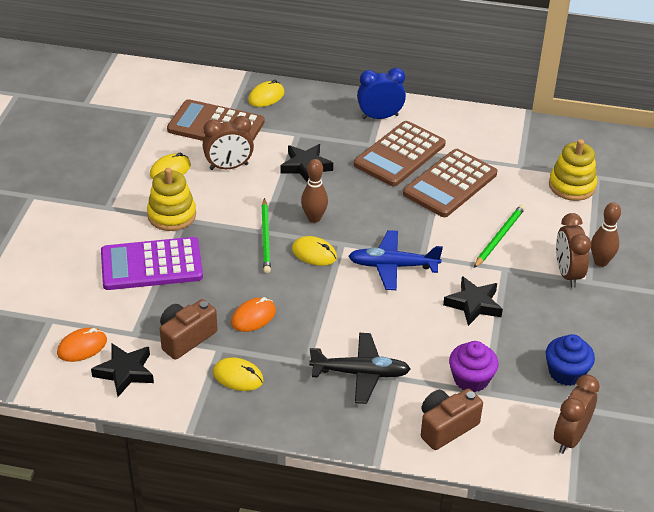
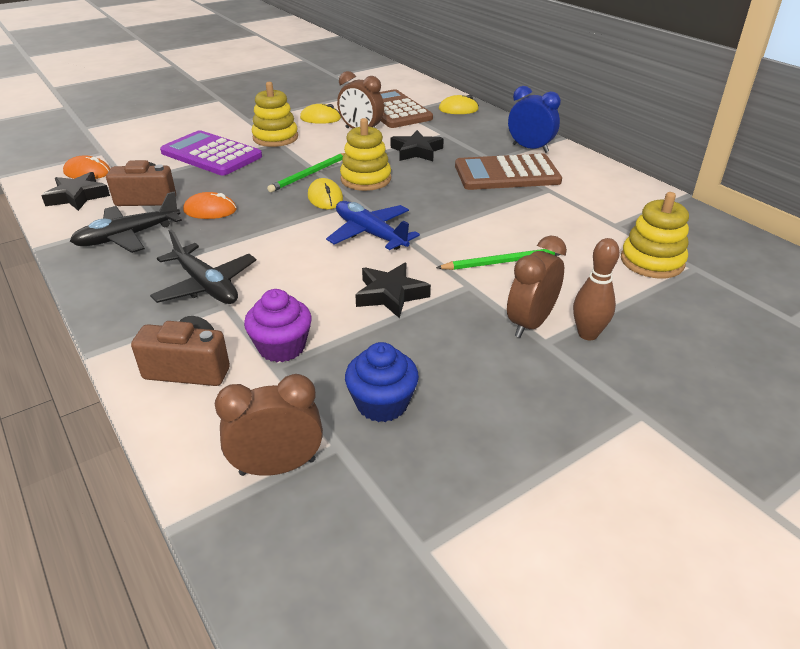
camera: 45 degrees right, 5 degrees down
yellow mouse [213,358,264,391] -> black plane [70,191,182,253]
brown bowling pin [301,159,328,223] -> yellow stacking toy [340,118,391,191]
brown calculator [403,149,497,217] -> none

